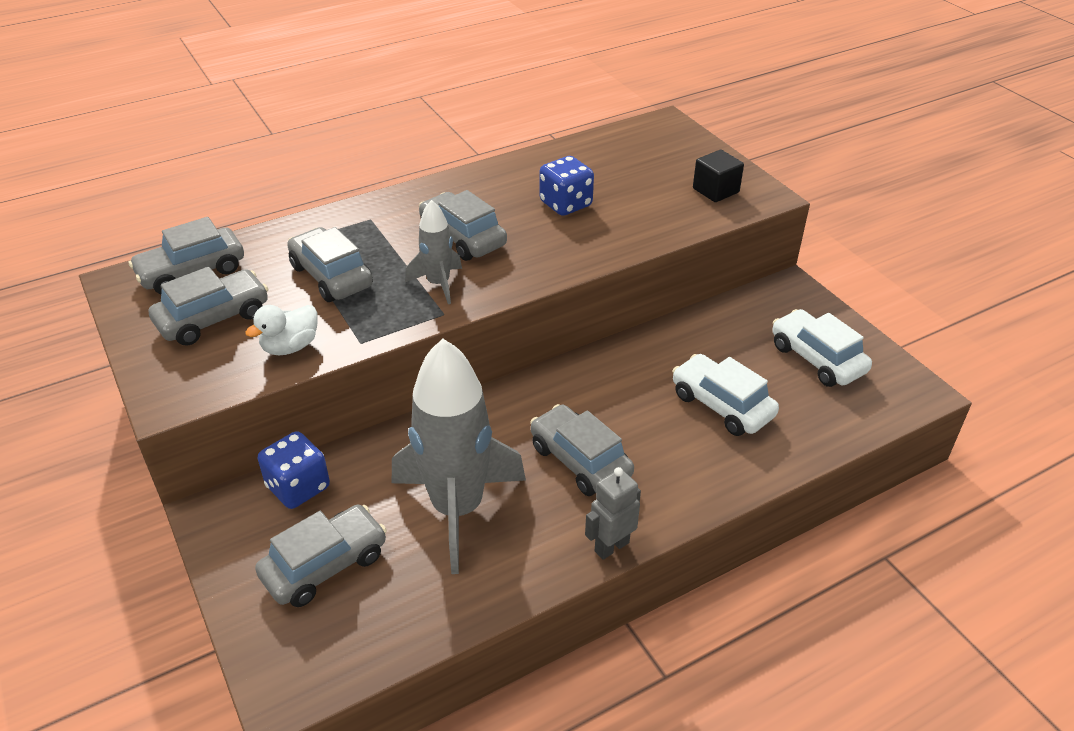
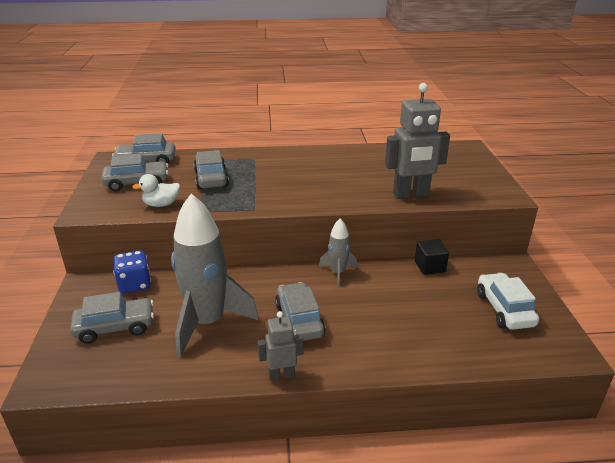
camera: 25 degrees right, 10 degrees down
grey rocket [405,200,462,304] -> grey rocket moved to [319,219,357,287]
grey car [419,190,507,261] -> none
blue dice [539,156,594,216] -> none
white car [672,354,779,436] -> none
black cube [693,150,744,202] -> black cube moved to [415,239,449,275]
none -> grey robot [385,83,450,199]

